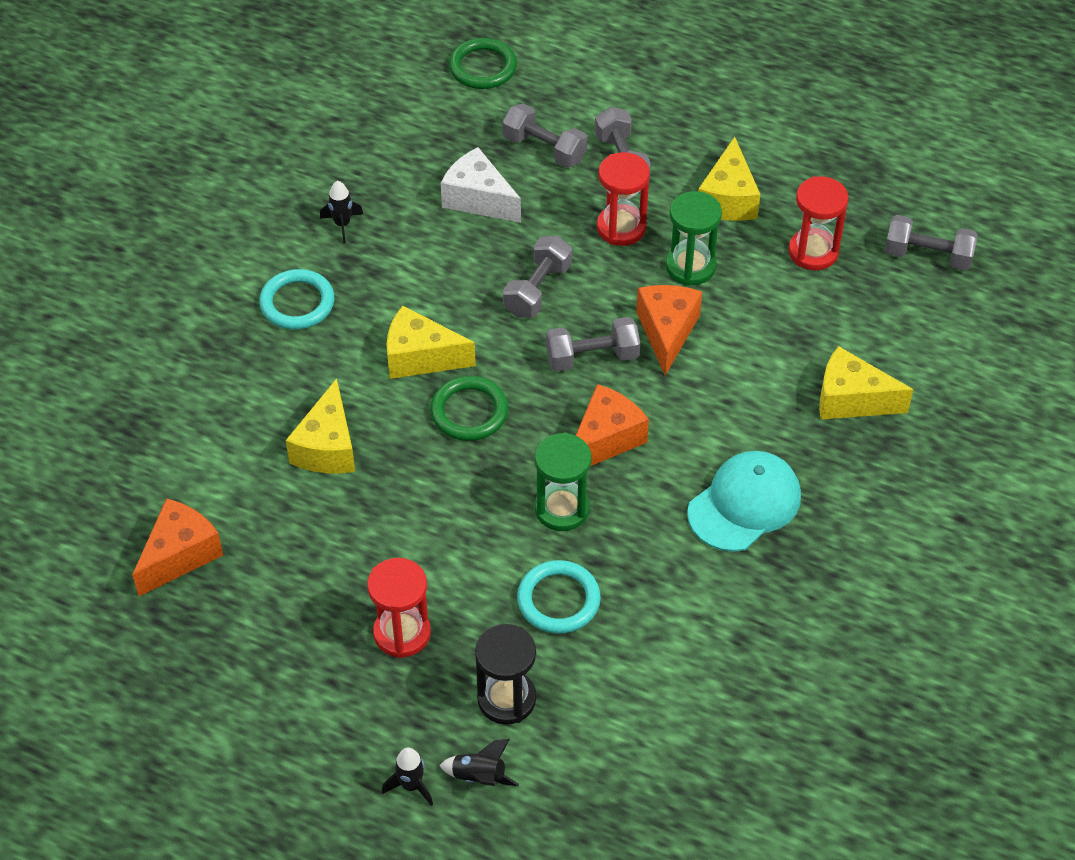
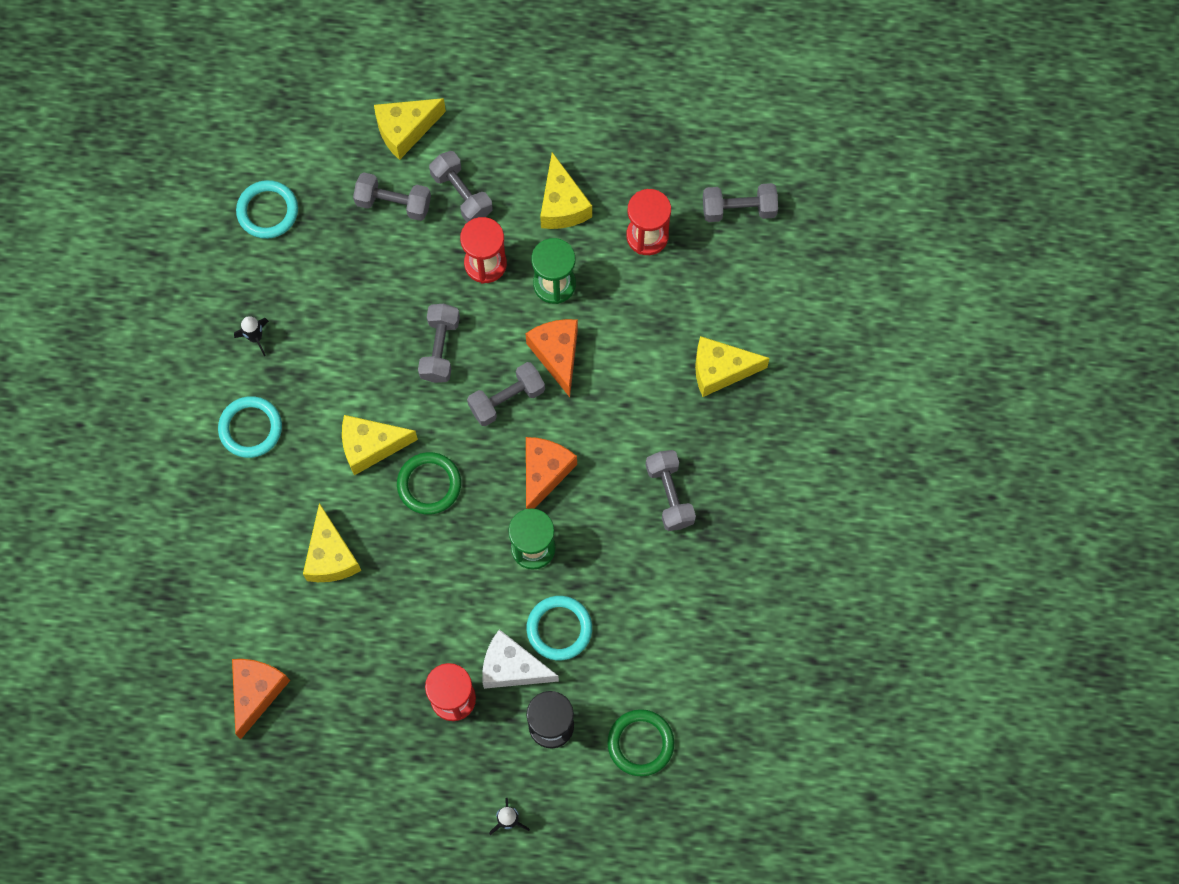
camera: 20 degrees left, 20 degrees up
black rocket [439,739,519,786] -> none
white cheese [441,147,521,223] -> white cheese moved to [482,629,559,689]
green ring [449,38,517,89] -> green ring moved to [607,709,674,776]
turquoise cap [687,451,801,552] -> grey dumbbell [645,450,696,531]
none -> turquoise ring [236,180,298,239]
none -> yellow cheese [374,98,446,160]

